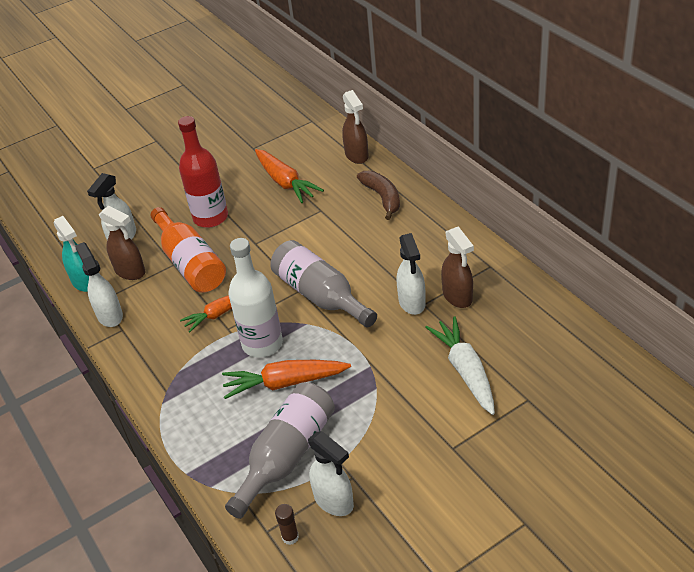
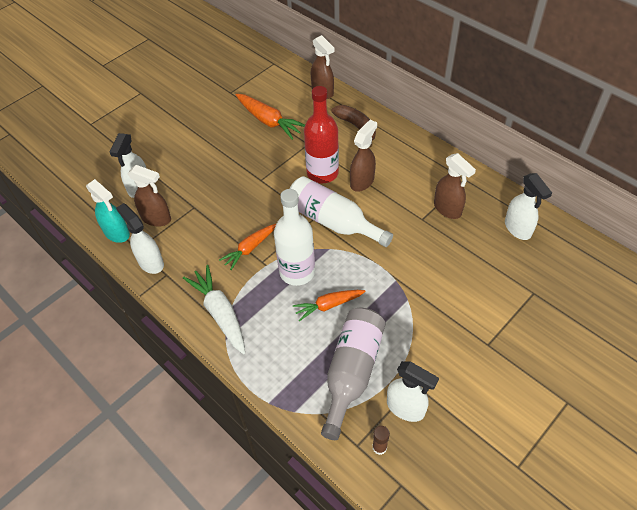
camera: 15 degrees left, 10 degrees up
orange bottle [151,207,226,293] -> none
red bottle [178,116,228,228] -> red bottle moved to [304,86,339,183]
orange carrot [222,360,351,399] -> orange carrot [293,290,366,321], size x0.67
grey bottle [270,240,377,328] -> white bottle [290,176,393,247]
white spray bottle [397,233,426,315] -> white spray bottle moved to [505,173,552,240]
white carrot [425,316,495,415] -> white carrot moved to [183,265,245,354]
none -> brown spray bottle [350,120,377,192]

